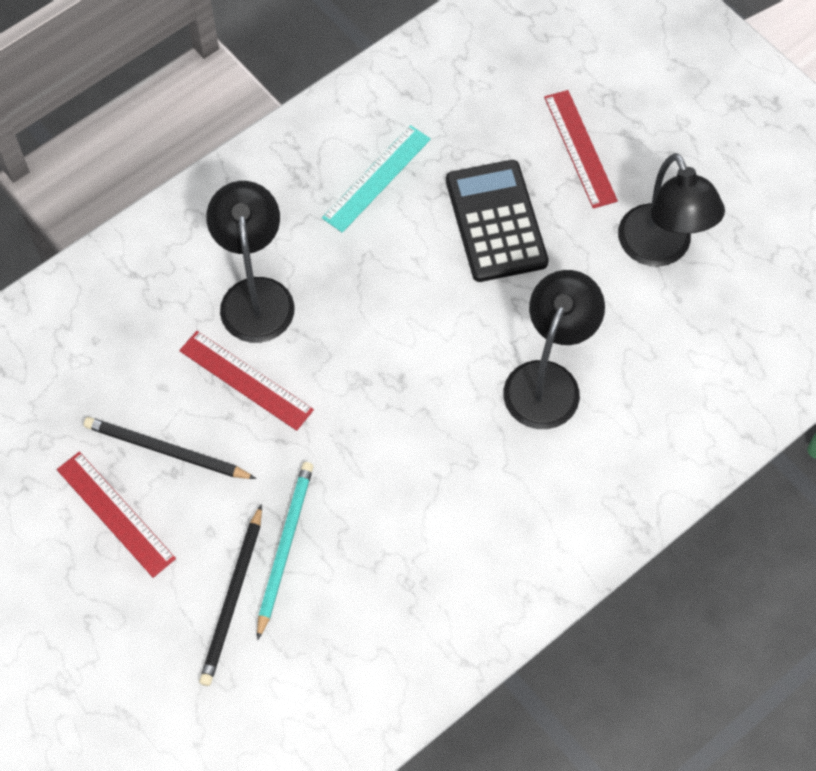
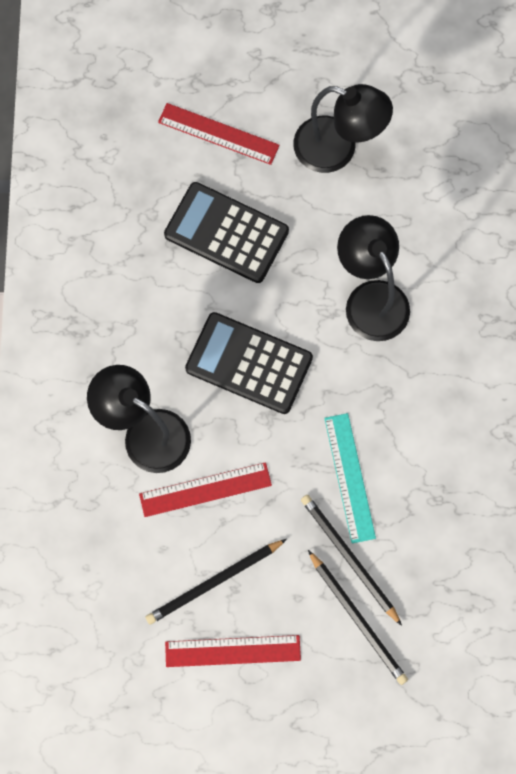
camera: 50 degrees left, 10 degrees up
turquoise pencil [257,462,313,640] -> black pencil [301,495,402,626]
turquoise ruler [322,125,431,233] -> turquoise ruler moved to [324,413,376,543]
none -> black calculator [185,312,313,414]

